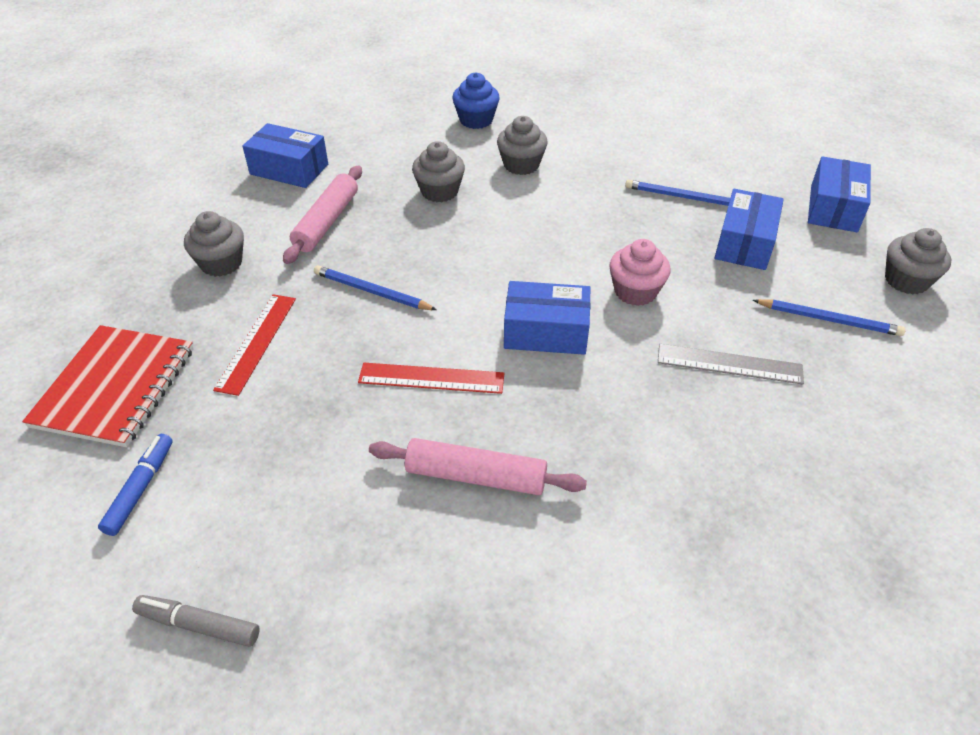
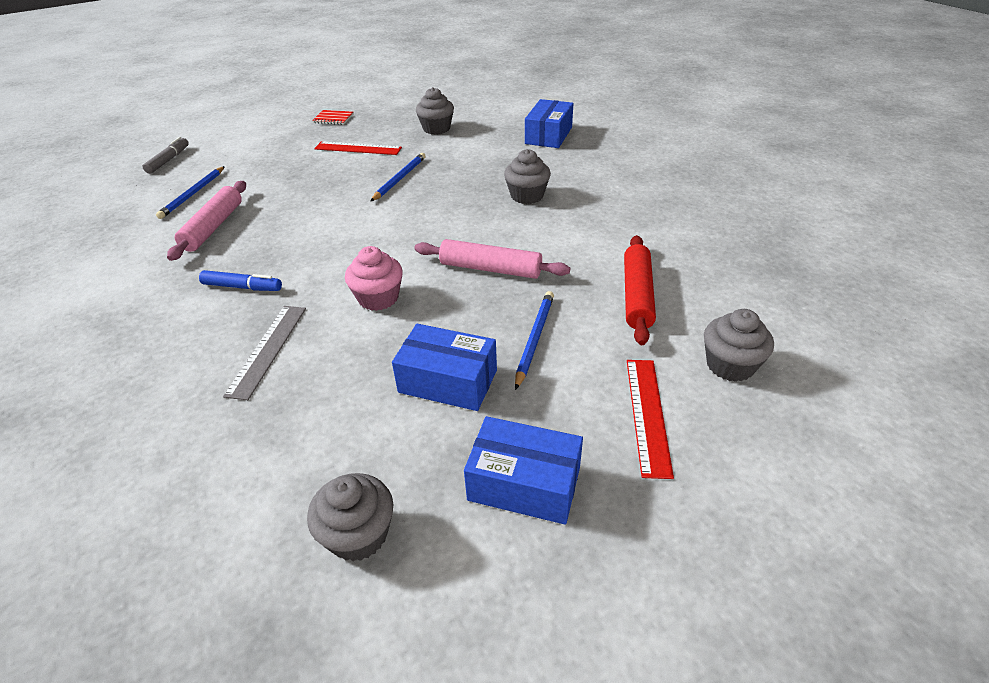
camera: 90 degrees right, 5 degrees down
red notebook [22,325,194,447] -> red notebook [312,110,354,125], size x0.45
blue marker [98,434,173,536] -> blue marker moved to [199,270,282,291]
pink rolling pin [283,166,362,264] -> pink rolling pin moved to [414,239,570,279]
red ruler [358,363,504,394] -> red ruler moved to [627,360,674,479]
blue cupcake [452,72,499,129] -> none
grey cupcake [497,116,548,175] -> grey cupcake moved to [704,309,774,382]
blue box [504,281,591,355] -> none
blue pencil [753,299,906,336] -> blue pencil moved to [156,166,225,219]
none -> red rolling pin [624,235,656,345]

